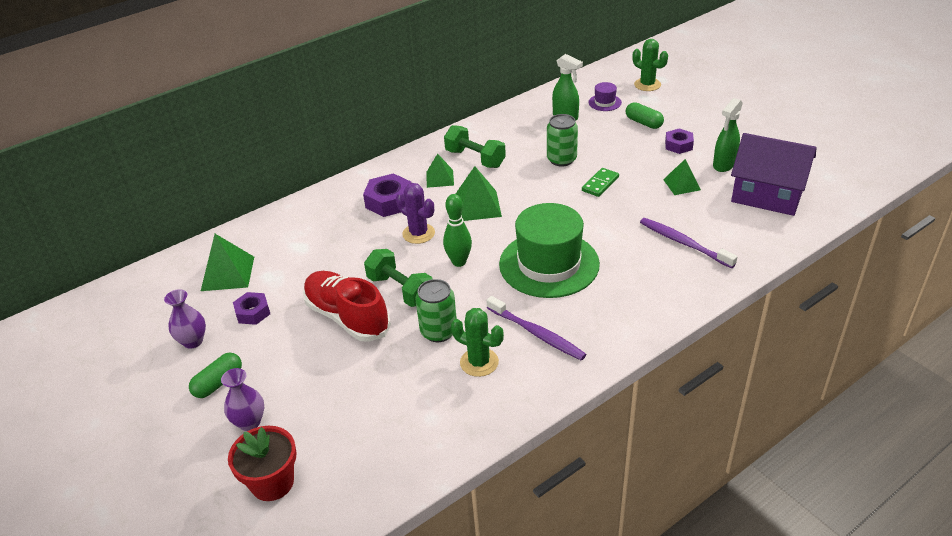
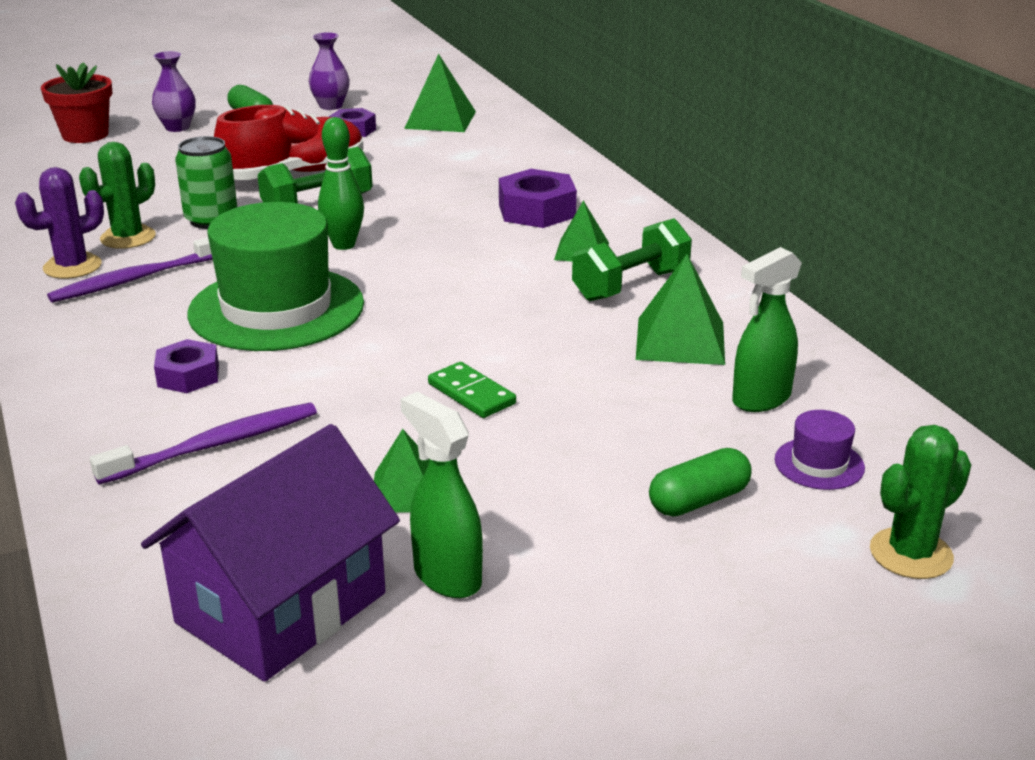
camera: 100 degrees right, 10 degrees down
purple cactus [396,183,435,244] -> purple cactus moved to [15,167,104,279]
green pyramid [456,166,502,221] -> green pyramid moved to [636,254,725,365]
green can [547,114,578,167] -> none
purple nut [665,129,694,154] -> purple nut moved to [154,339,219,393]

